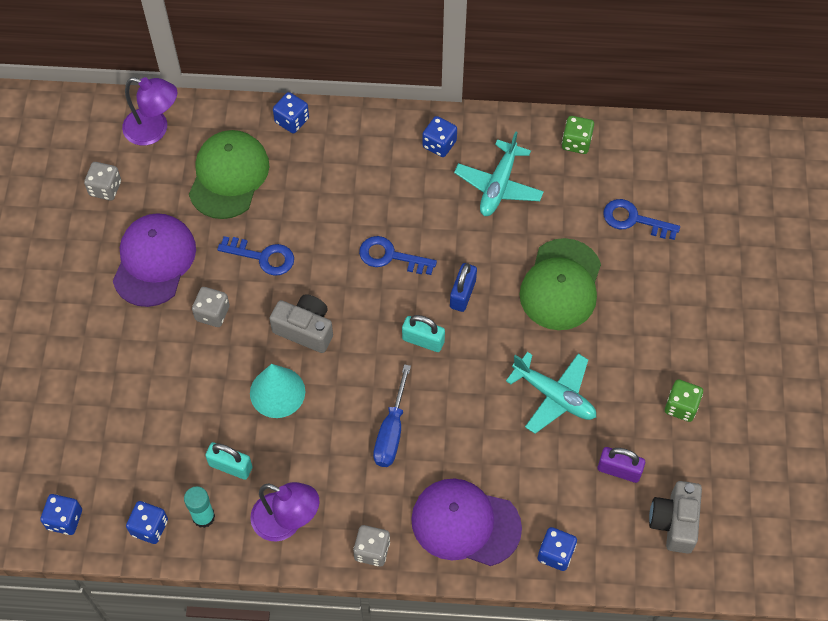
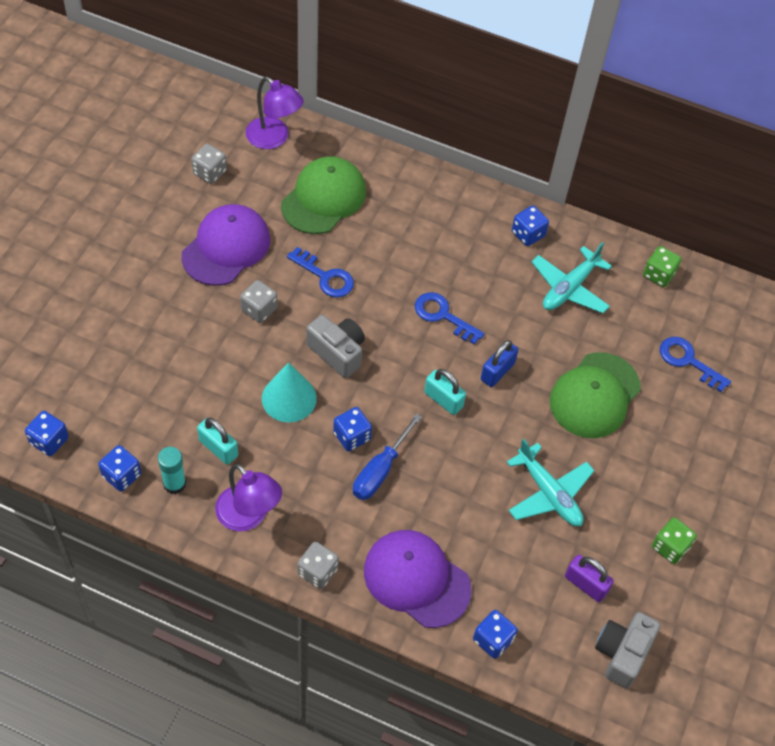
camera: 15 degrees right, 5 degrees down
blue dice [273,92,309,133] -> blue dice moved to [333,407,372,451]

